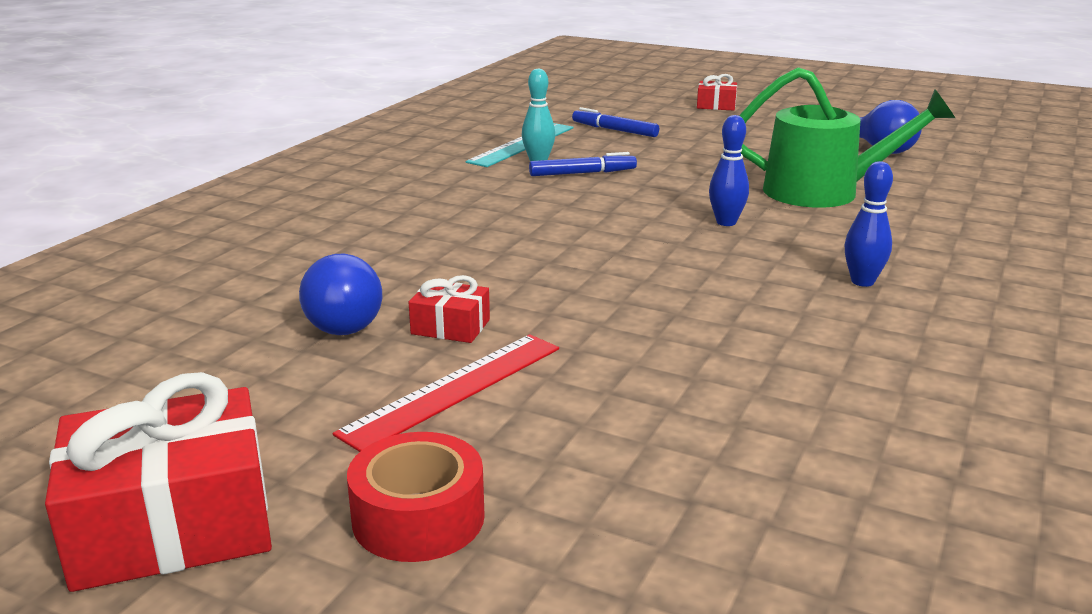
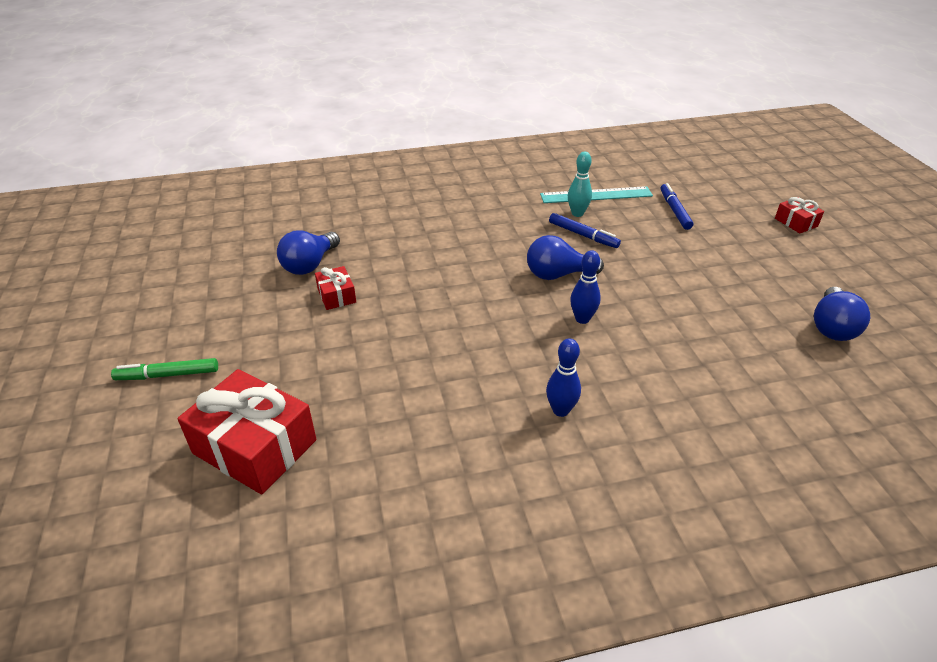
camera: 50 degrees right, 15 degrees up
red gift [45,372,272,592] -> red gift moved to [178,369,316,494]
red ruler [333,334,559,452] -> none
red tape [347,432,485,562] -> green marker [111,358,218,380]
green watering can [739,67,955,208] -> none
none -> blue light bulb [527,235,604,280]

